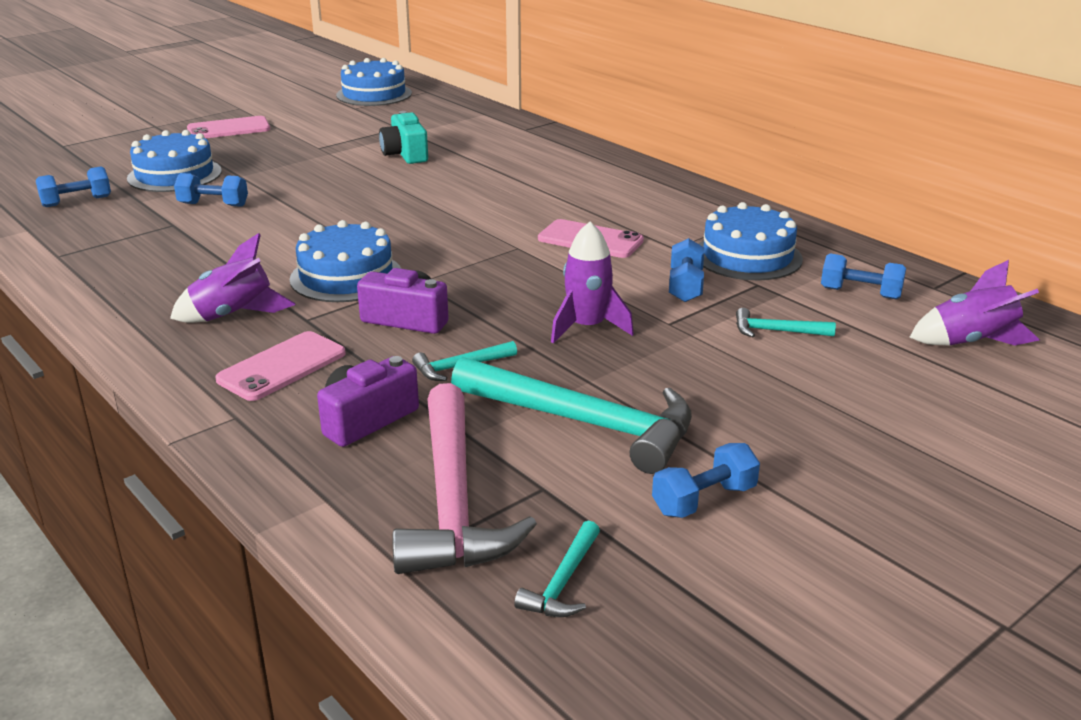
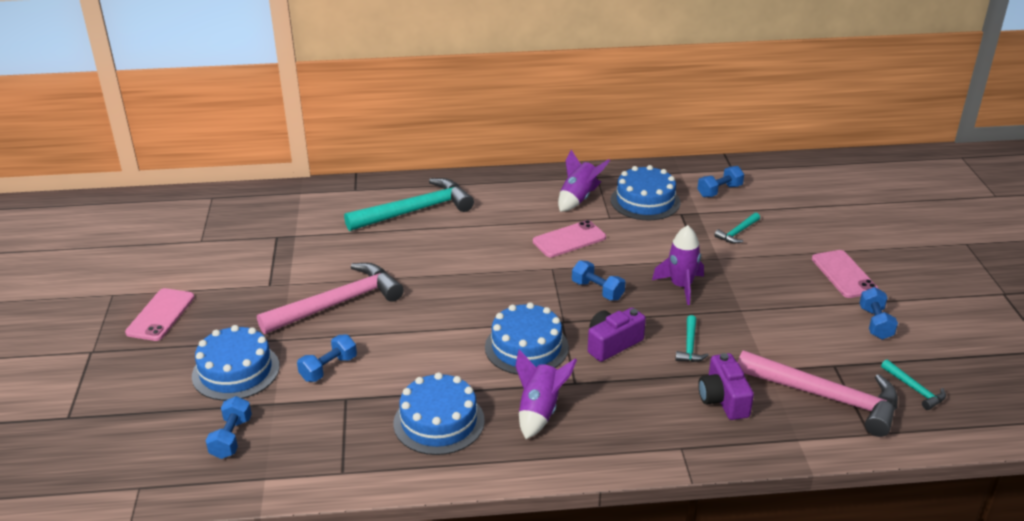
camera: 55 degrees left, 5 degrees up
pink phone [215,331,346,401] -> pink phone moved to [812,250,878,298]
blue cake [336,58,412,106] -> blue cake moved to [393,372,485,455]
turquoise camera [379,111,428,164] -> none
turquoise hammer [451,357,692,474] -> turquoise hammer moved to [344,178,474,231]
blue dumbbell [669,238,704,302] -> blue dumbbell moved to [572,260,625,300]
purple rocket [910,260,1040,346] -> purple rocket moved to [558,150,610,212]
none -> pink hammer [257,263,404,334]

